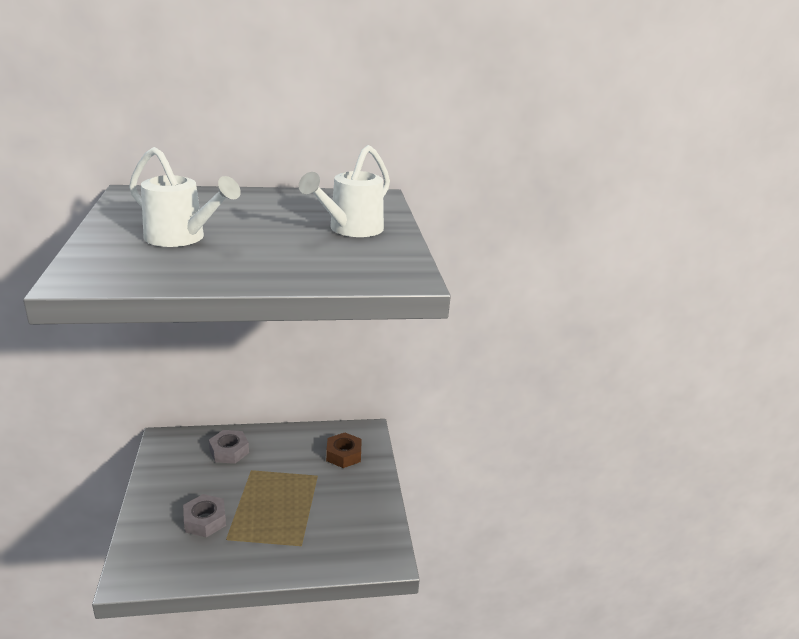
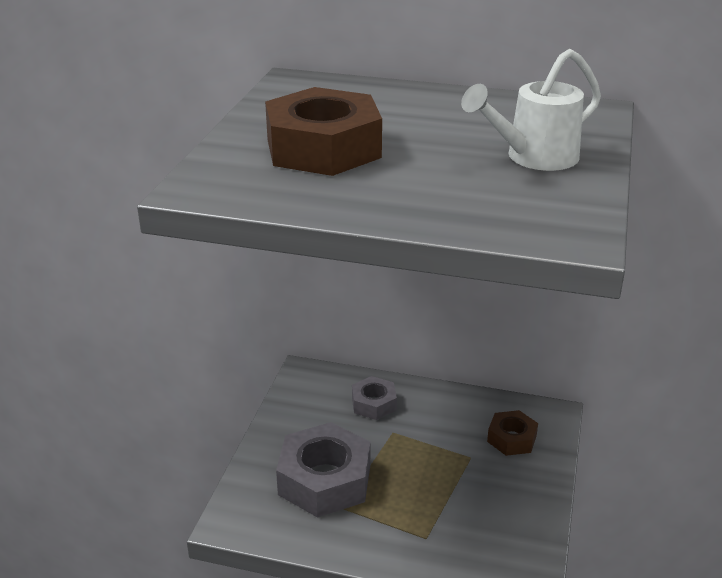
camera: 25 degrees right, 5 degrees up
white watering can [129,147,241,247] -> brown nut [265,87,382,176]
grey nut [183,494,226,538] -> grey nut [276,422,370,518], size x1.85

